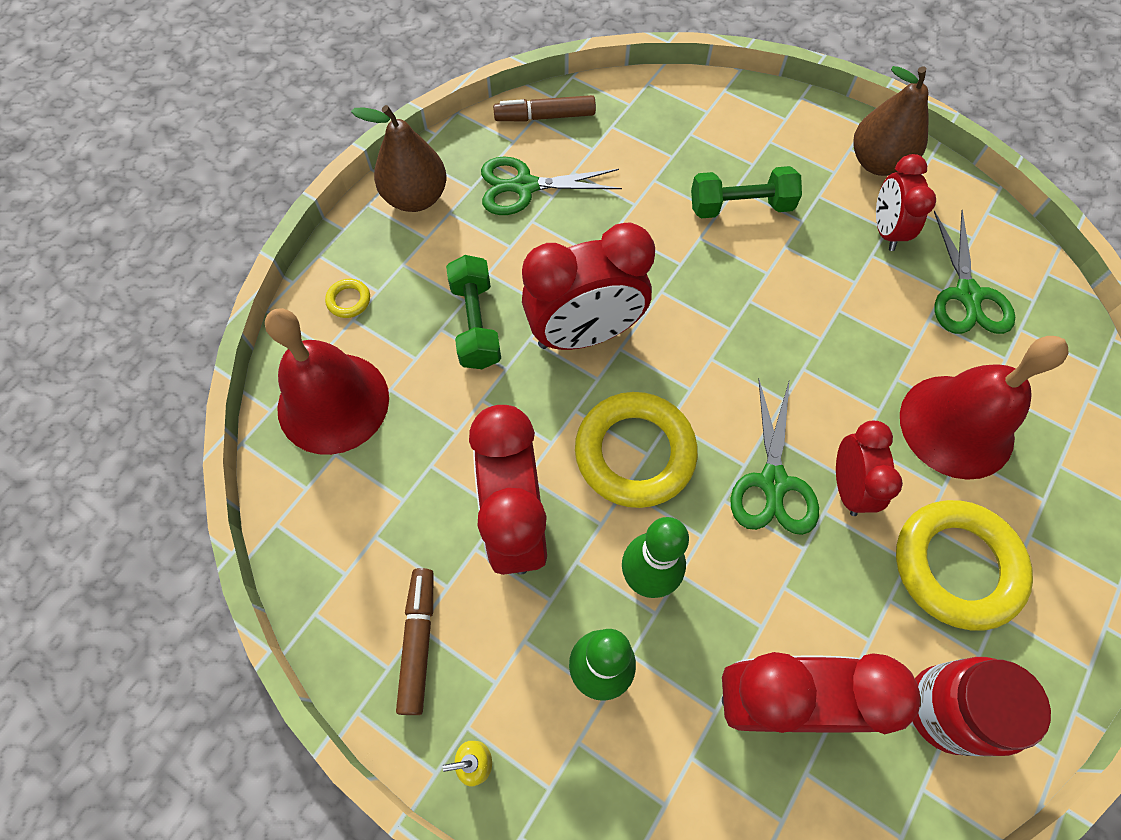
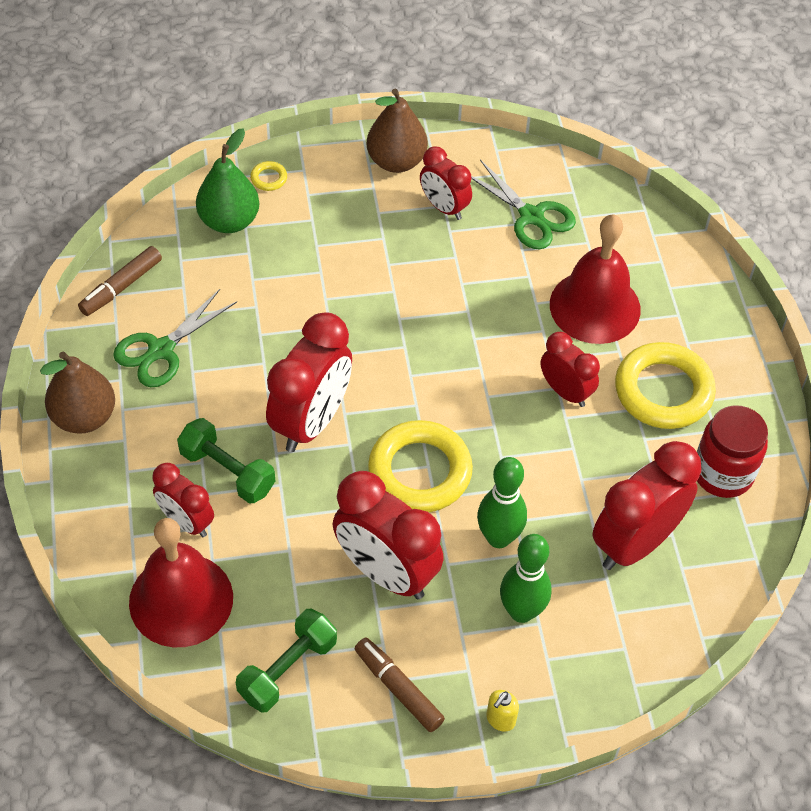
camera: 45 degrees left, 10 degrees down
yellow ring [325,279,370,318] -> yellow ring moved to [250,161,287,191]
green dumbbell [691,166,802,218] -> green dumbbell moved to [236,608,337,713]
green scissors [730,378,819,535] -> none
none -> red clock [152,463,214,537]
none -> green pear [196,128,259,233]

